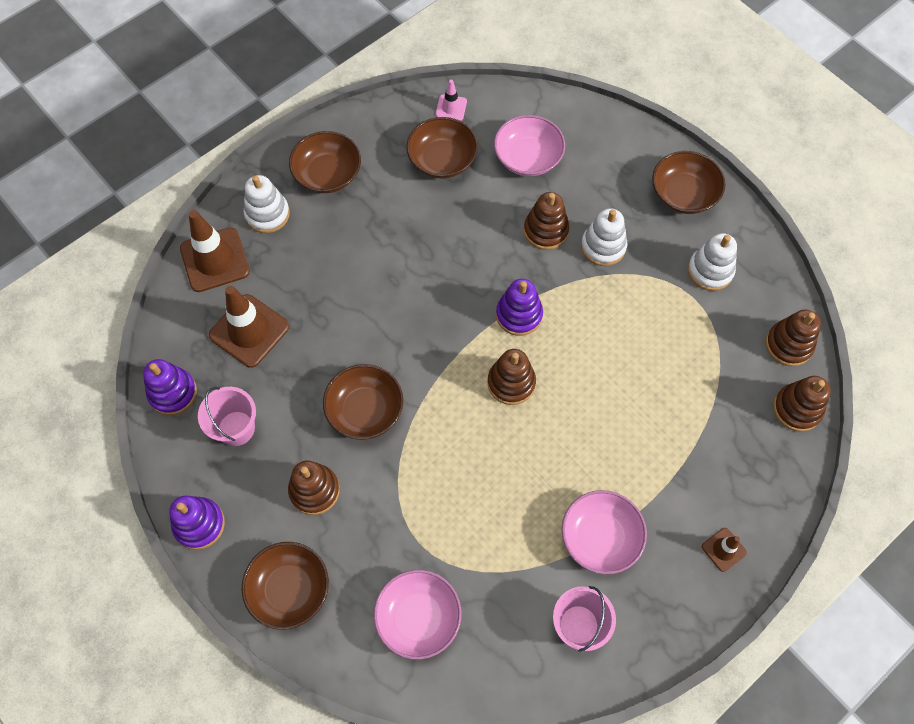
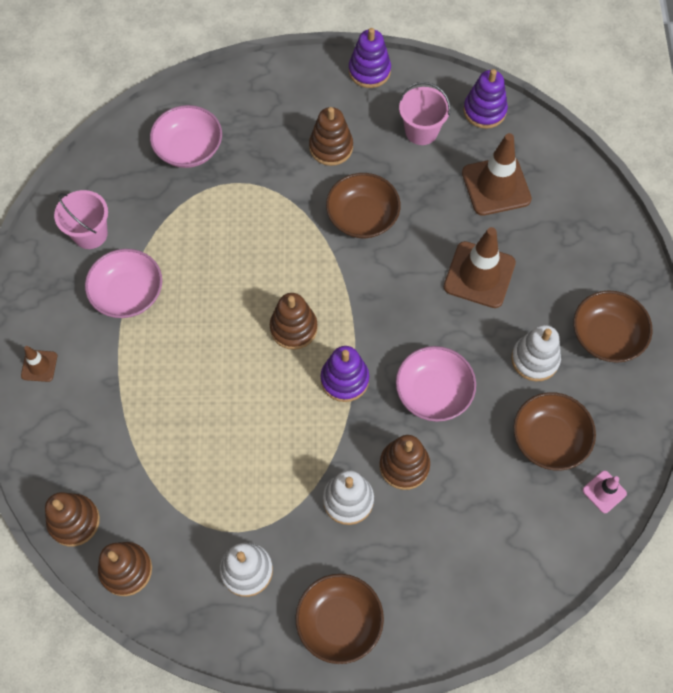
camera: 130 degrees right, 0 degrees up
brown traffic cone [180,210,250,292] -> brown traffic cone moved to [444,227,516,308]
brown bowl [242,542,329,630] -> none
white stacking toy [244,175,290,233] -> white stacking toy moved to [511,325,561,381]
pink bowl [494,115,565,176] -> pink bowl moved to [396,346,476,422]

